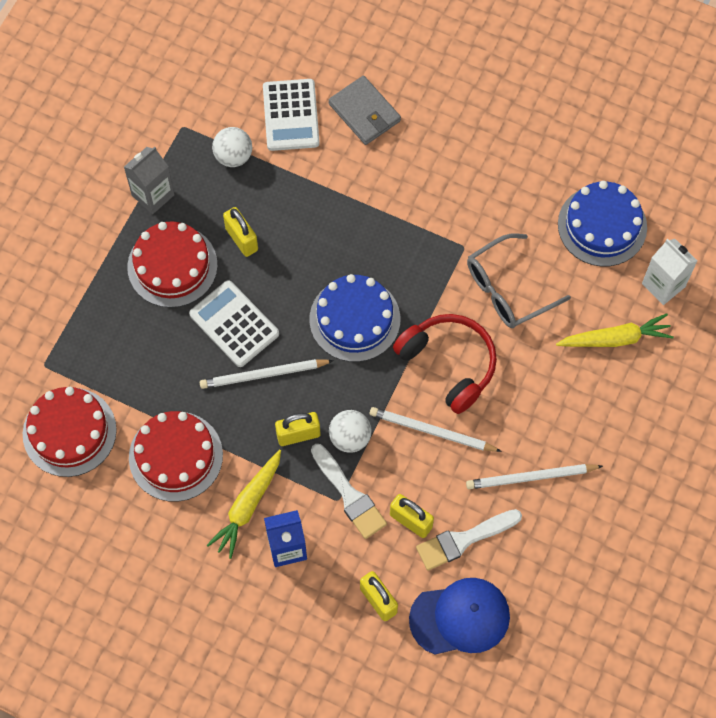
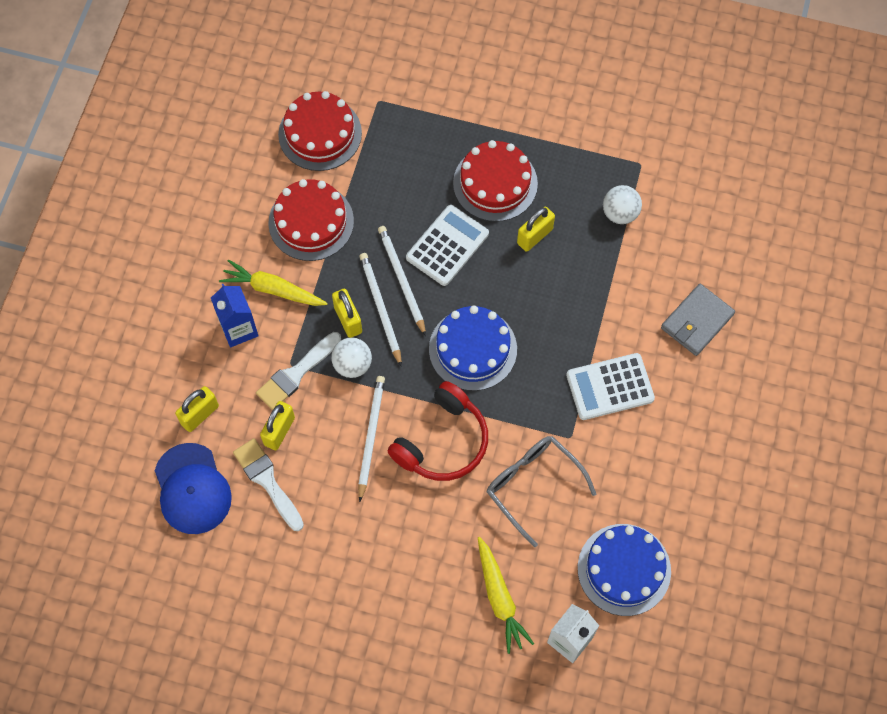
camera: 80 degrees right, 0 degrees up
grey carton [124,146,175,214] -> none
white calculator [263,79,320,151] -> white calculator moved to [566,353,655,420]
white pencil [466,464,603,489] -> white pencil moved to [359,253,402,367]

